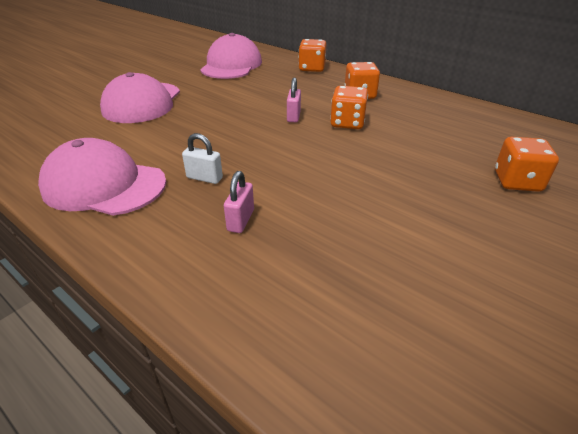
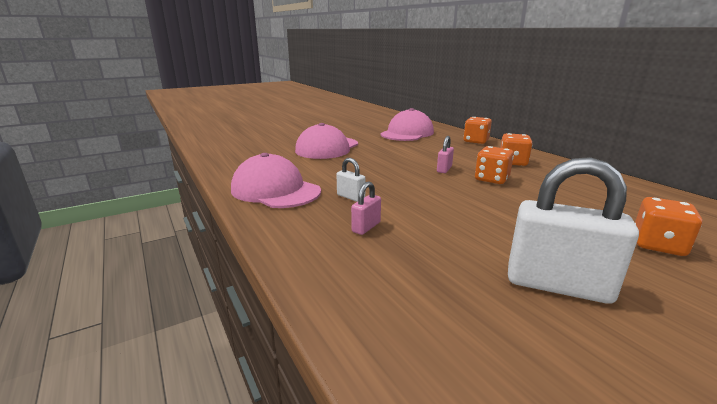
camera: 20 degrees right, 15 degrees down
none -> white padlock [508,157,639,304]

